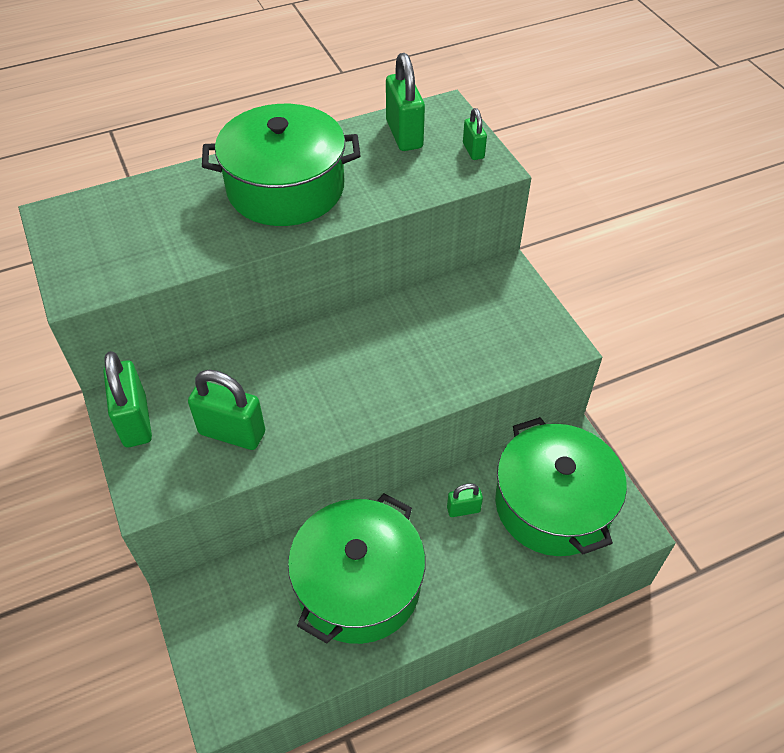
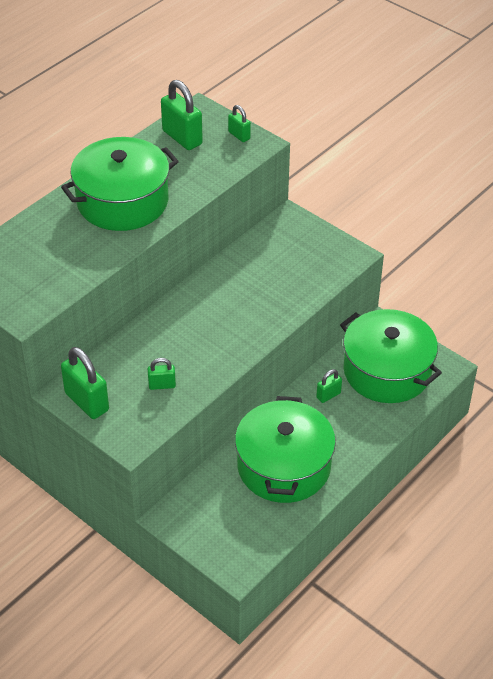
camera: 25 degrees left, 5 degrees down
green padlock [188,369,265,450] -> green padlock [148,358,176,390], size x0.54

